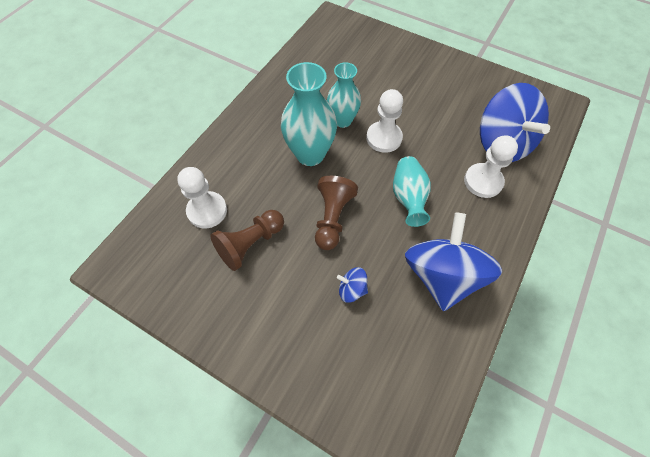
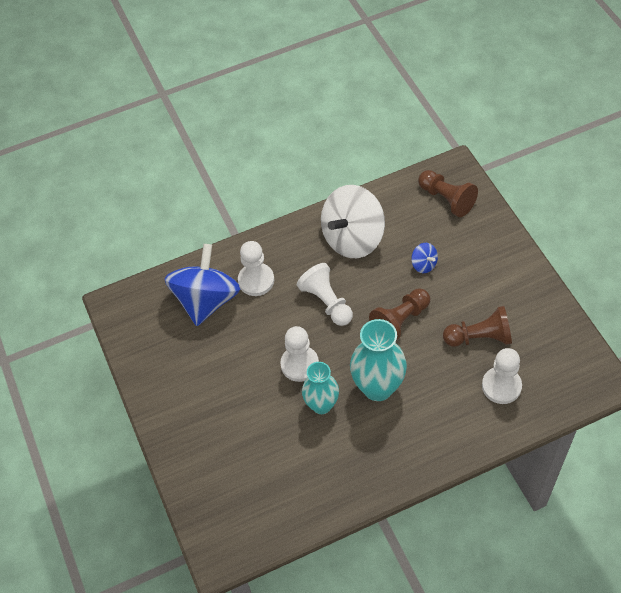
camera: 140 degrees left, 5 degrees down
turquoise vase [393,156,431,227] -> white pawn [297,263,353,326]
blue spinning top [405,213,502,311] -> white spinning top [321,185,385,258]
none -> brown pawn [418,170,478,217]

